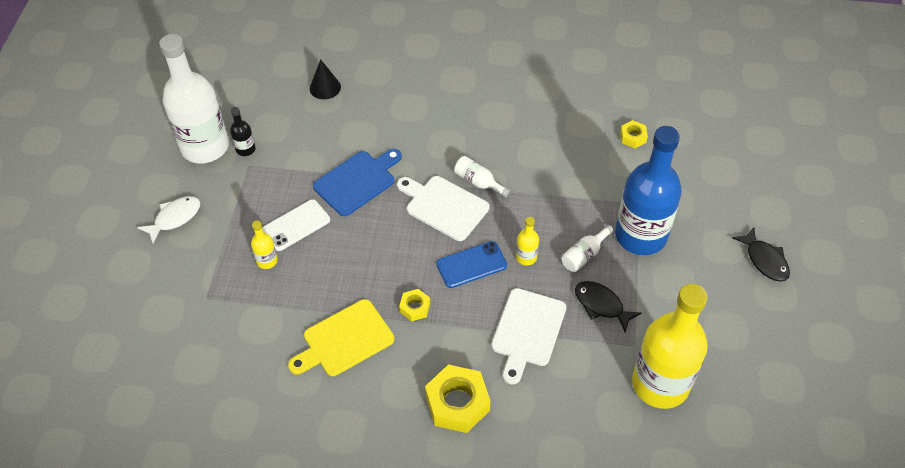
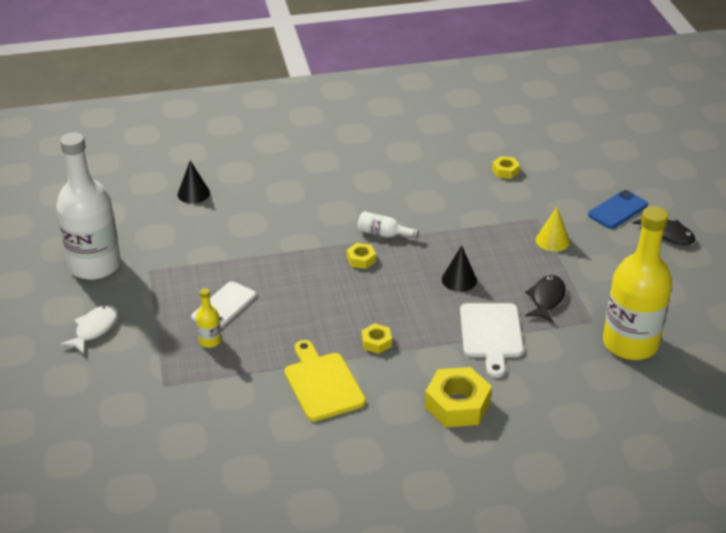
camera: 20 degrees left, 15 degrees down
black bottle [230,107,256,156] -> none
yellow cutting board [288,299,394,376] -> yellow cutting board turned 120 degrees clockwise [285,340,366,422]
blue cutting board [313,149,402,216] -> none
white cutting board [397,176,489,241] -> yellow nut [347,243,376,269]
blue phone [436,241,507,288] -> blue phone moved to [588,190,648,229]
yellow bottle [516,217,539,265] -> black cone [442,245,477,292]
white bottle [561,225,614,272] -> none
black fish [575,281,642,333] -> black fish turned 90 degrees clockwise [525,275,566,323]
blue bottle [615,126,682,255] -> yellow cone [536,207,570,252]

